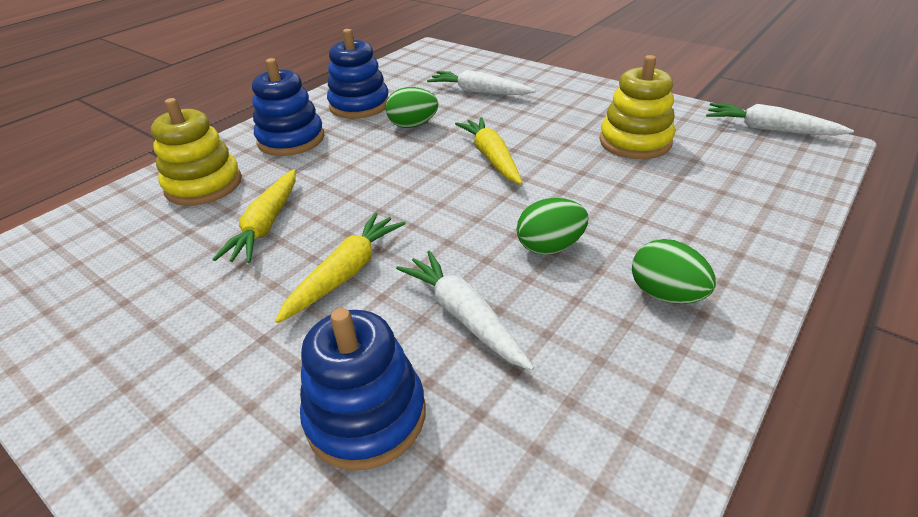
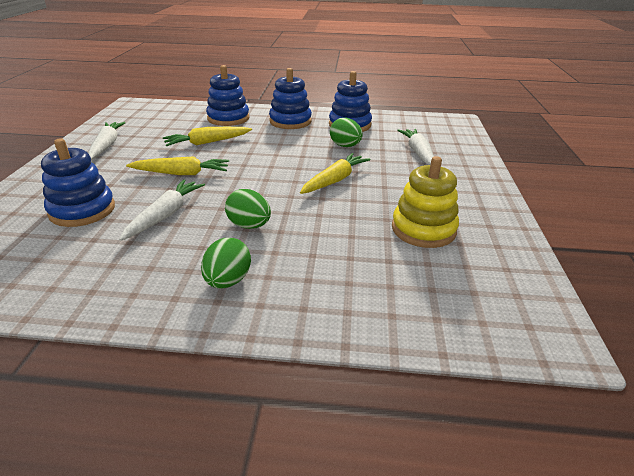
camera: 55 degrees right, 5 degrees down
yellow stacking toy [151,98,242,206] -> blue stacking toy [206,65,249,126]
white carrot [706,103,854,136] -> white carrot moved to [88,122,126,160]

